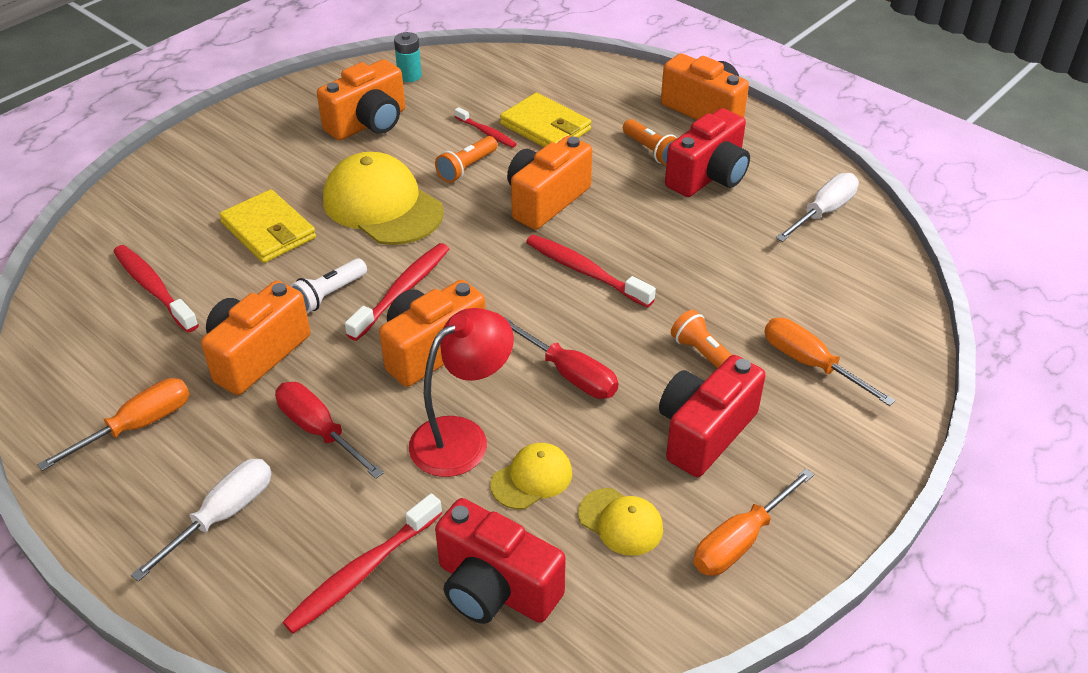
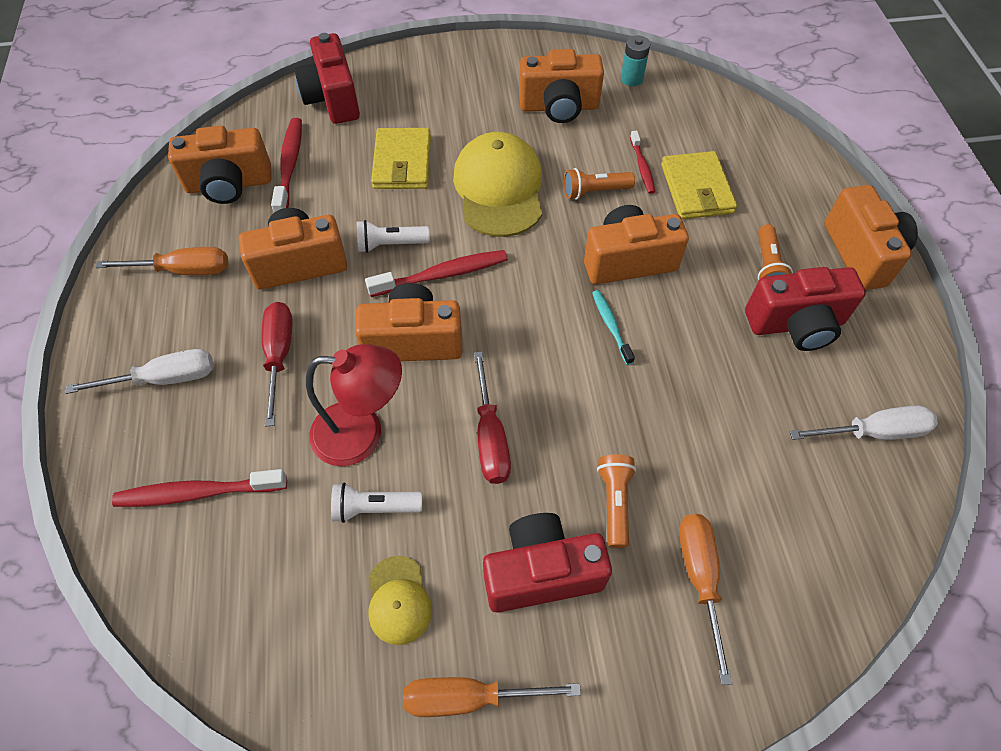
camera: 40 degrees right, 15 degrees up
red camera [435,498,566,624] -> red camera moved to [294,33,360,124]
yellow cap [490,443,572,509] -> white flashlight [331,483,422,523]
red toothbrush [526,235,656,308] -> none
none -> orange camera [168,126,271,204]
none -> turquoise toothbrush [592,290,635,365]

